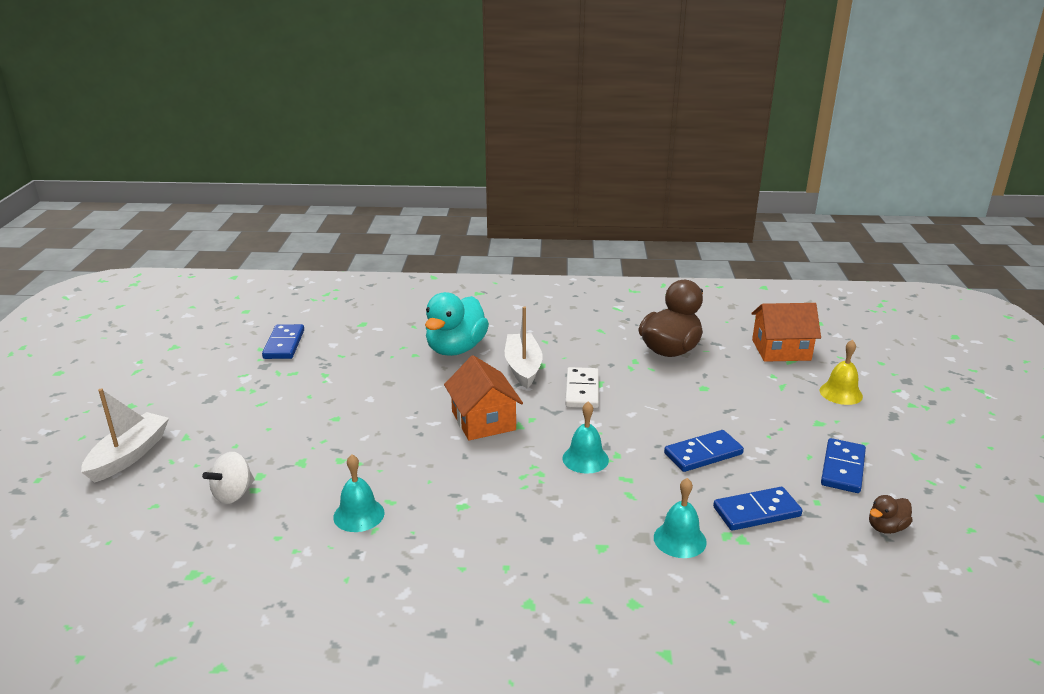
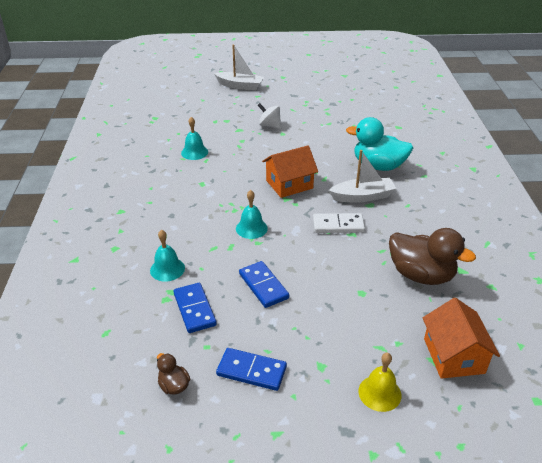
camera: 85 degrees right, 10 degrees up
white spinning top [202,452,255,504] -> white spinning top moved to [257,103,282,129]
blue domino [262,324,304,359] -> none

